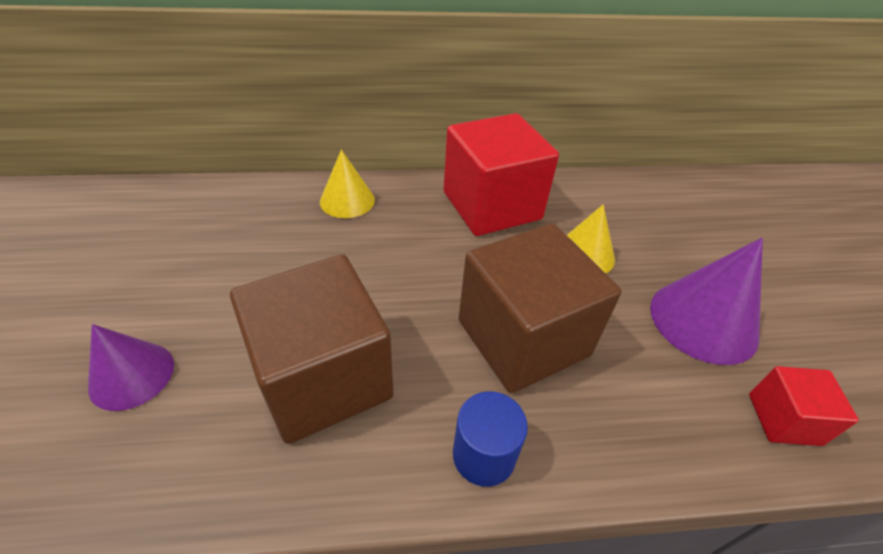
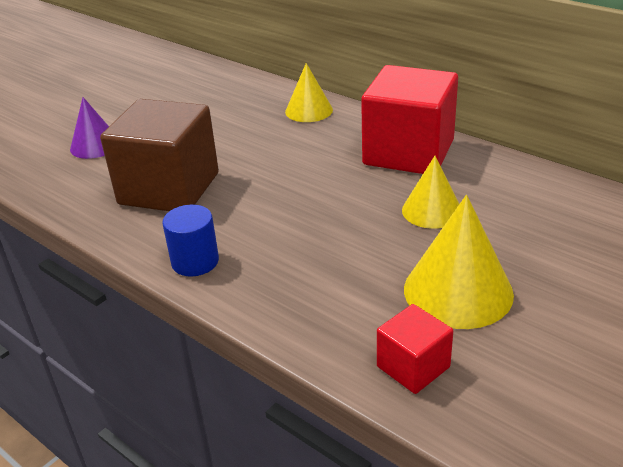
camera: 50 degrees right, 10 degrees down
brown cube [459,223,622,393] -> none
purple cone [650,238,763,365] -> yellow cone [404,195,514,329]

